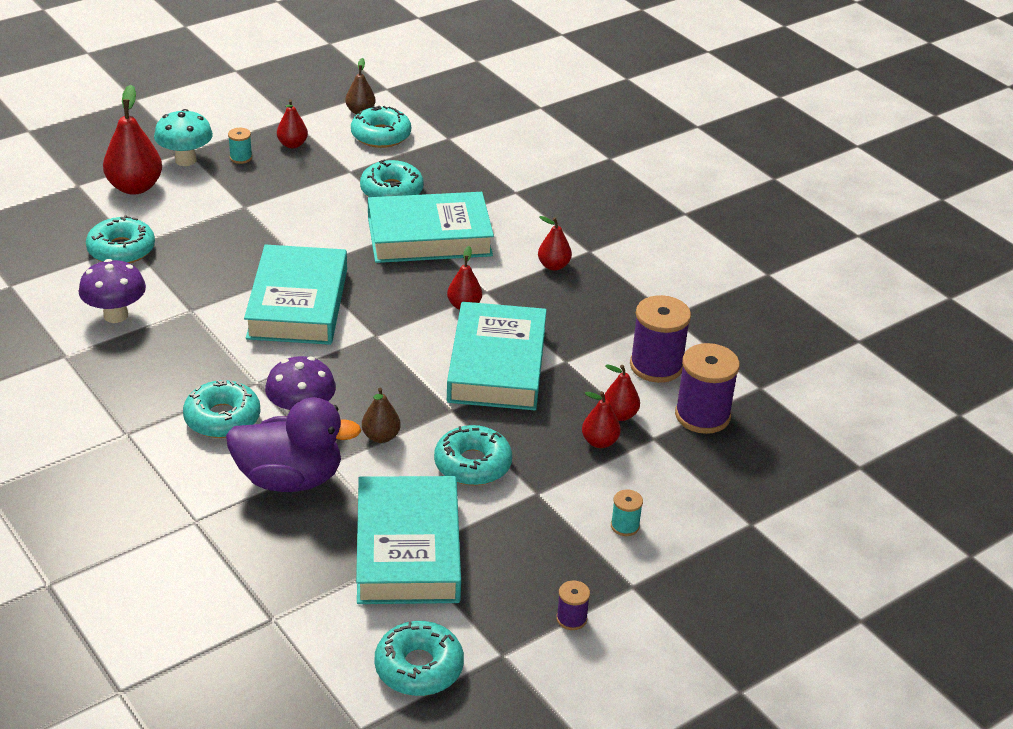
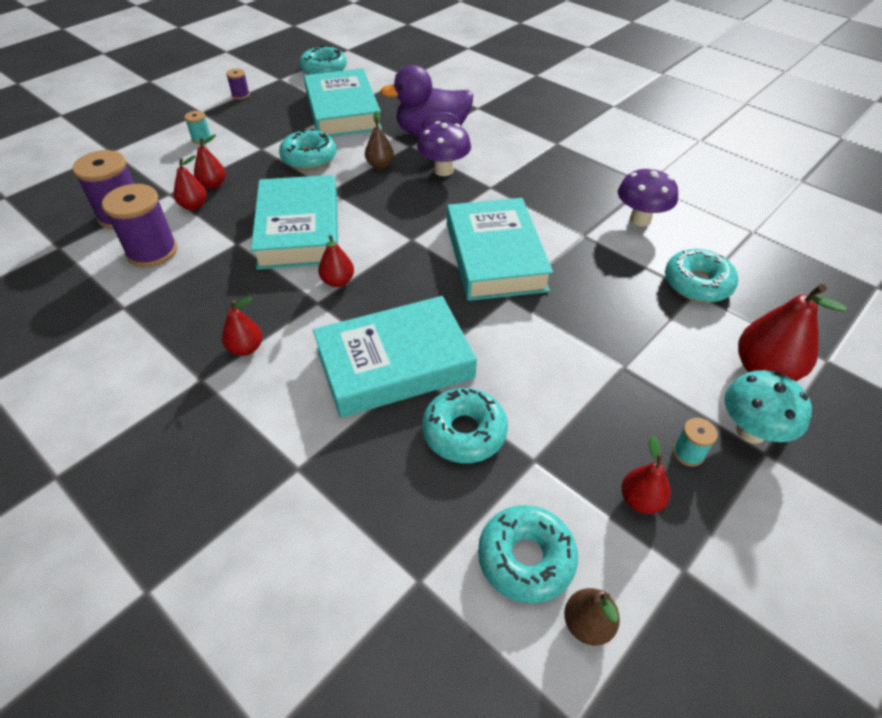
camera: 170 degrees right, 10 degrees up
turquoise donut [183,380,260,438] -> none

